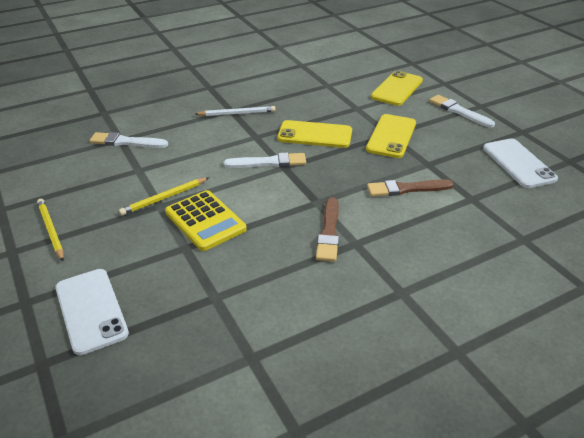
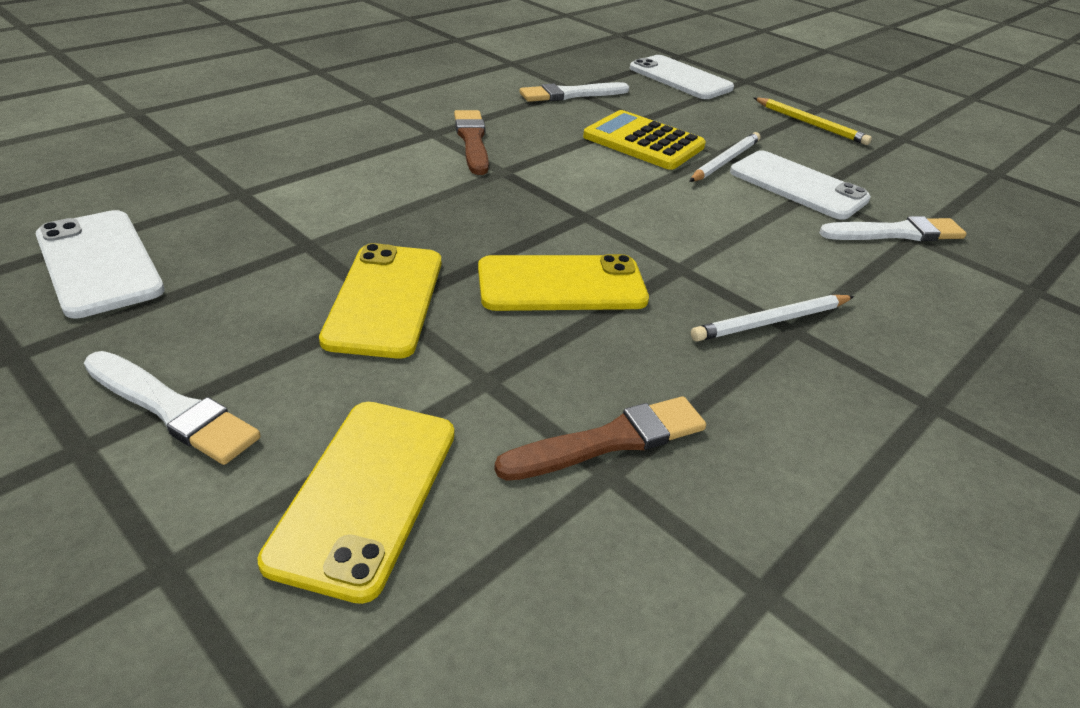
camera: 160 degrees right, 0 degrees up
yellow pencil [119,178,208,215] -> white pencil [689,132,760,182]
white brush [224,152,306,168] -> white brush moved to [519,82,629,102]
brown brush [367,179,454,197] -> brown brush moved to [494,396,706,481]
none -> white phone [730,150,871,220]

